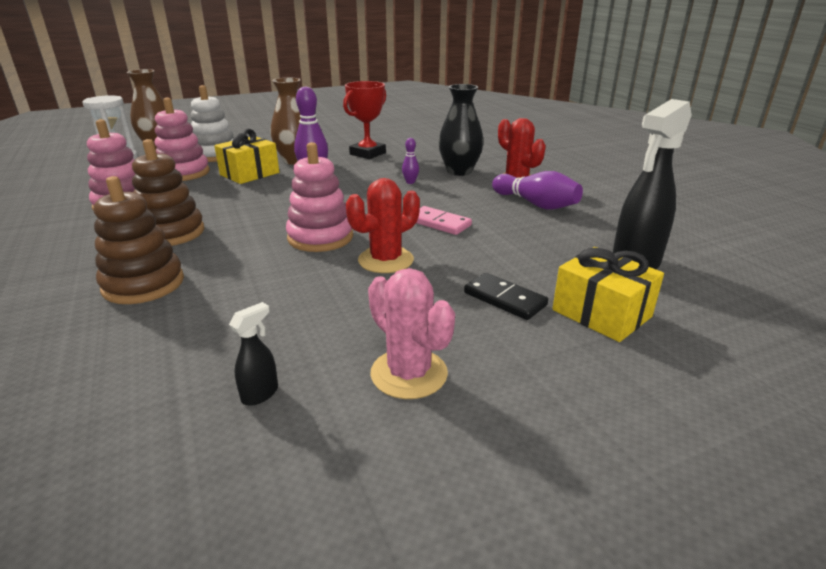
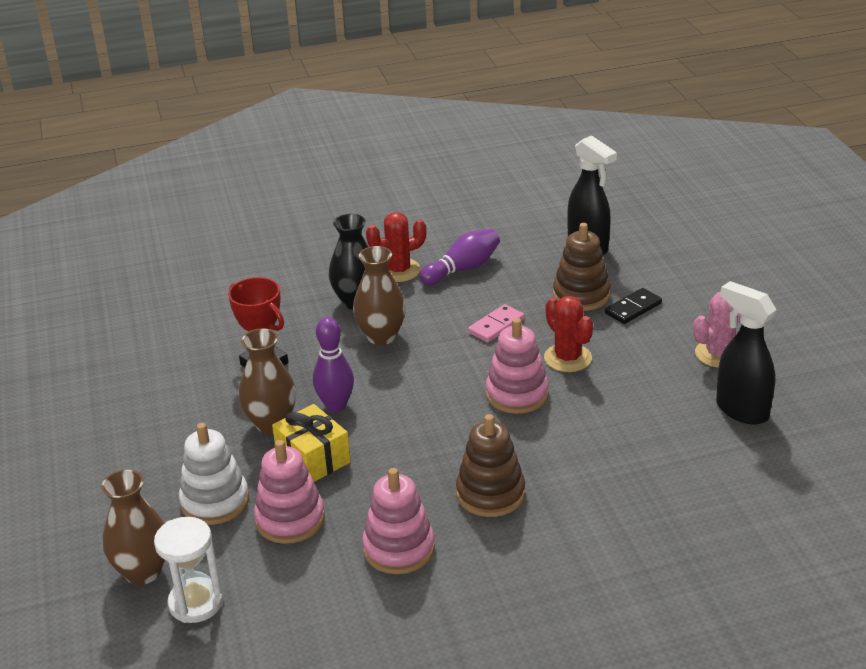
camera: 80 degrees left, 5 degrees up
brown stacking toy [94,176,184,304] -> brown stacking toy moved to [553,223,611,311]
black spray bottle [229,302,278,406] -> black spray bottle [716,281,777,424], size x2.29
purple bowling pin [402,138,419,184] -> brown vase [353,246,406,345]
yellow gift [552,247,664,342] -> none

